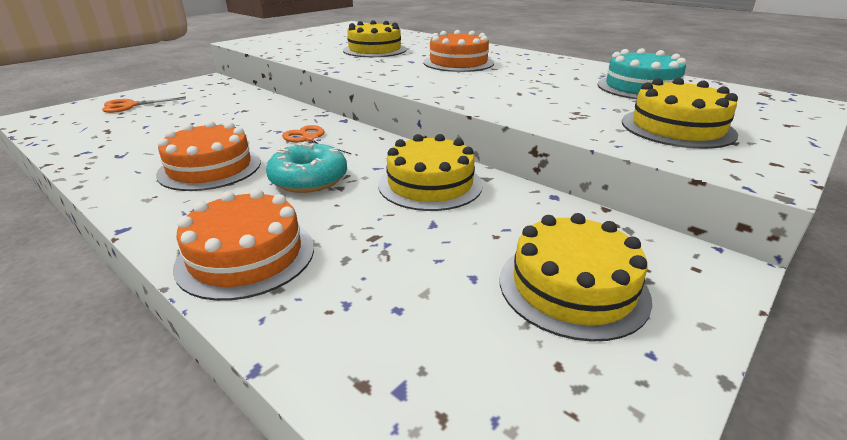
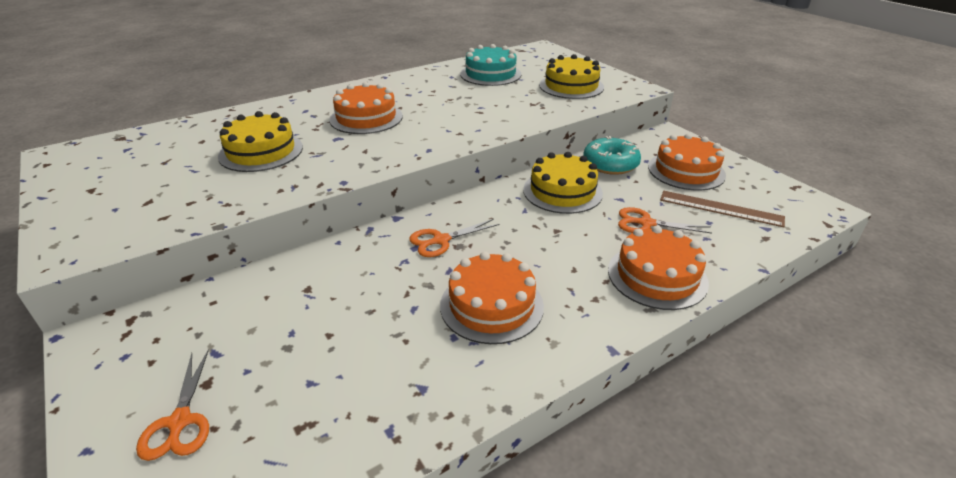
camera: 75 degrees left, 5 degrees up
turquoise donut [266,142,347,193] -> turquoise donut moved to [583,136,641,175]
yellow cake [500,213,652,342] -> orange cake [648,133,726,191]
none -> orange scissors [618,207,712,234]
none -> brown ruler [660,191,785,227]

